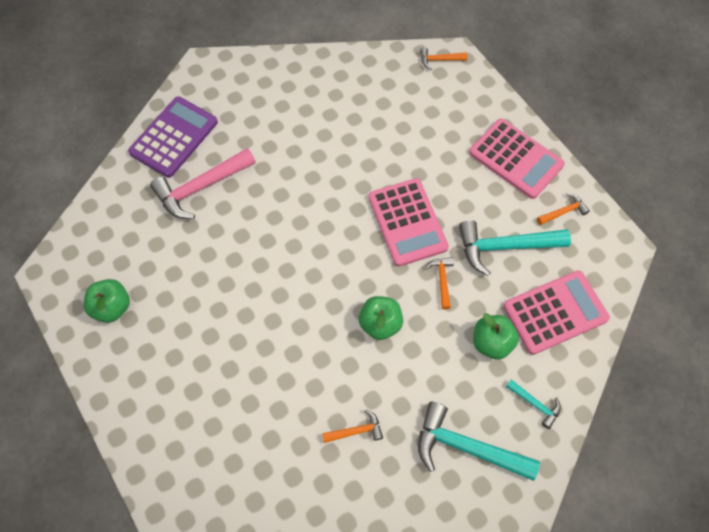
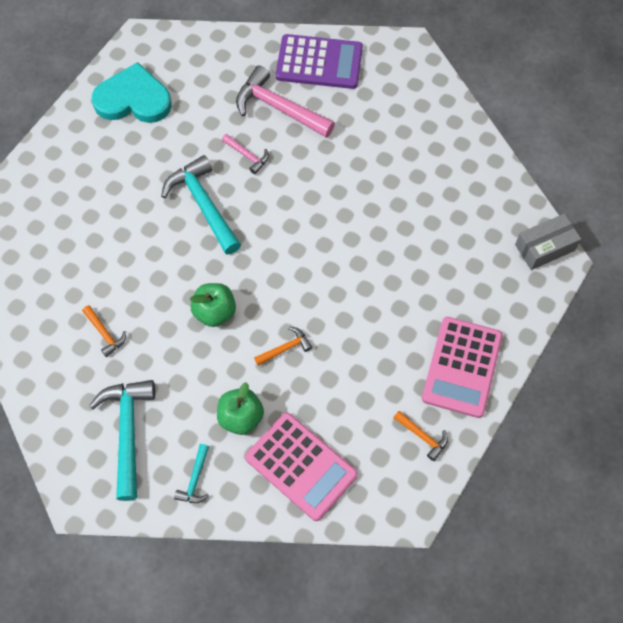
camera: 65 degrees right, 0 degrees up
green apple [84,279,130,323] -> turquoise heart [92,62,172,123]
pink calculator [368,178,449,267] -> none
orange hammer [420,47,468,70] -> grey box [515,214,581,270]
turquoise hammer [459,220,571,276] -> turquoise hammer moved to [161,155,241,255]
none -> pink hammer [222,134,269,174]

